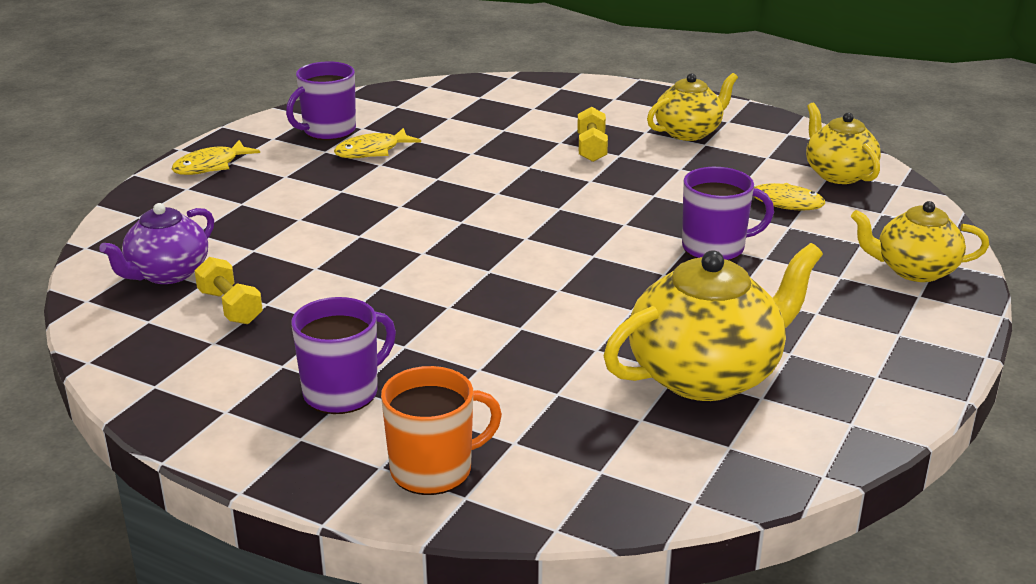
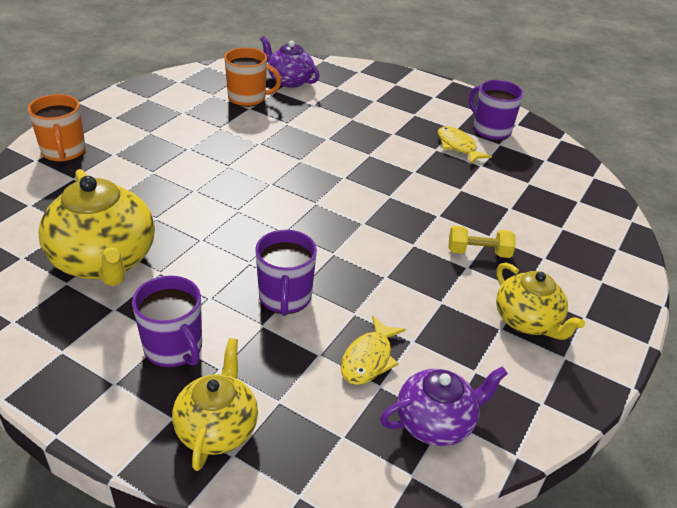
camera: 90 degrees right, 10 degrees up
yellow fish [171,140,260,175] -> none
yellow dumbbell [194,257,263,324] -> orange mug [224,48,281,107]
purple mug [292,297,396,414] -> purple mug moved to [132,276,202,368]
yellow teapot [806,103,881,184] -> purple teapot [380,366,508,446]

